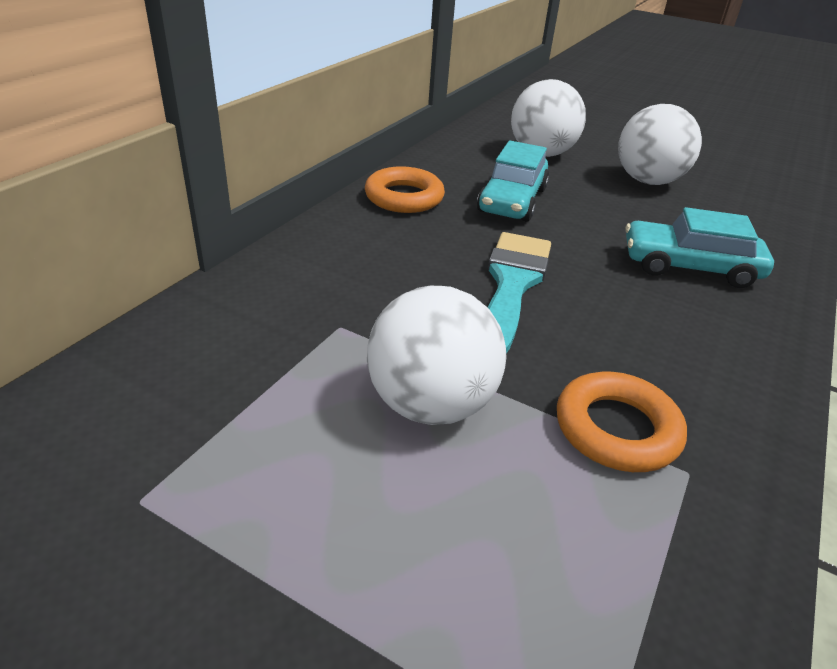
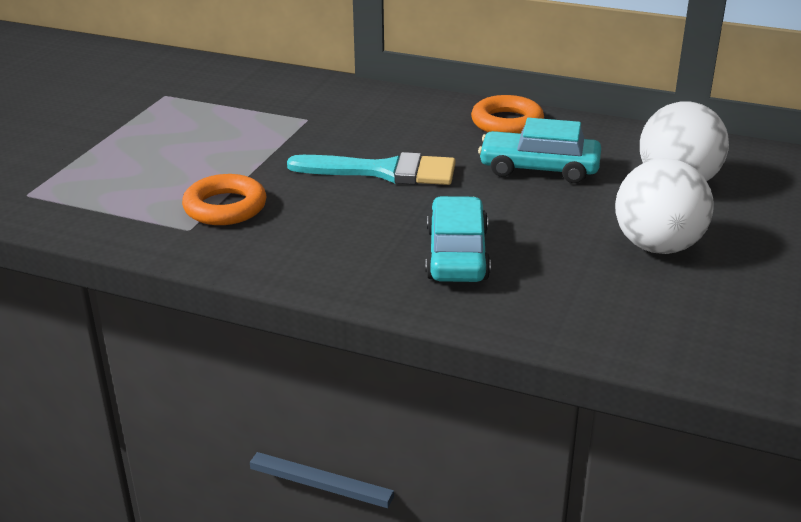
camera: 85 degrees right, 5 degrees down
white ball [367,286,507,425] -> none

